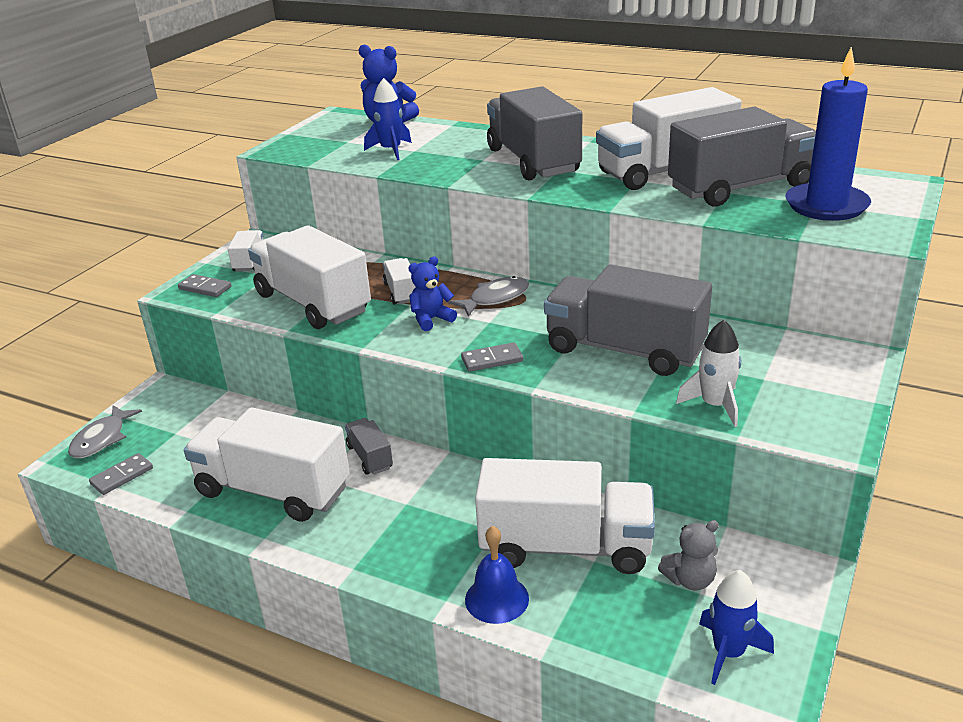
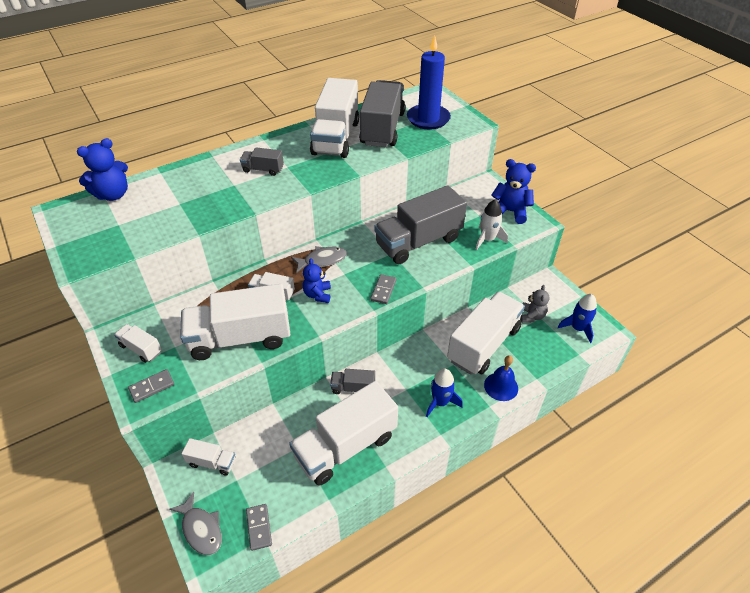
camera: 60 degrees left, 15 degrees up
blue rocket [364,78,412,160] -> blue rocket moved to [426,369,463,417]
grey fish [448,276,529,317] -> grey fish turned 75 degrees clockwise [291,246,347,273]
grey truck [487,87,582,180] -> grey truck [240,147,284,176], size x0.46
none -> white truck [182,438,236,476]
none -> blue teddy bear [491,159,536,224]

